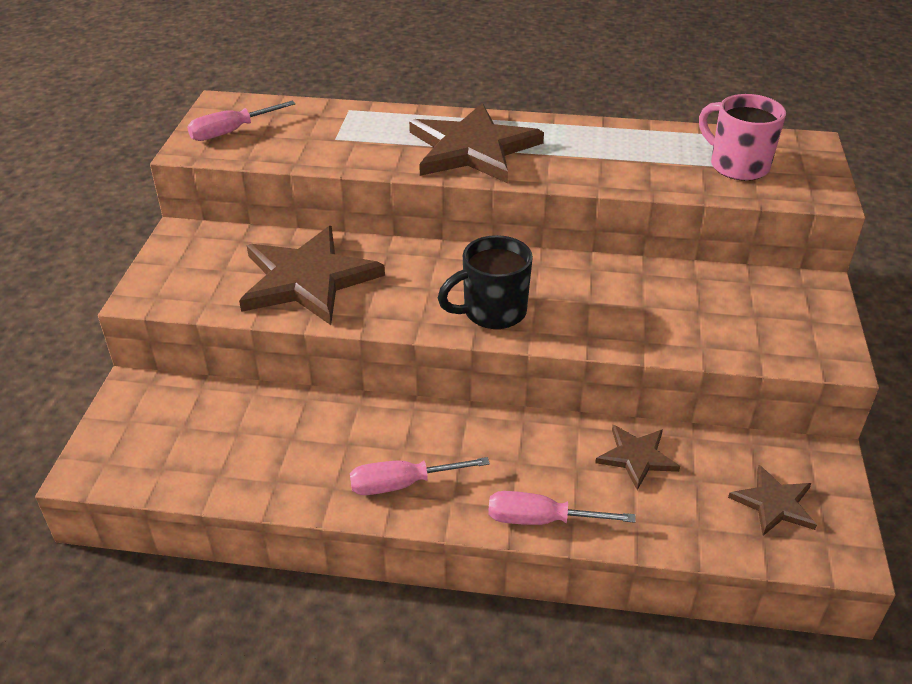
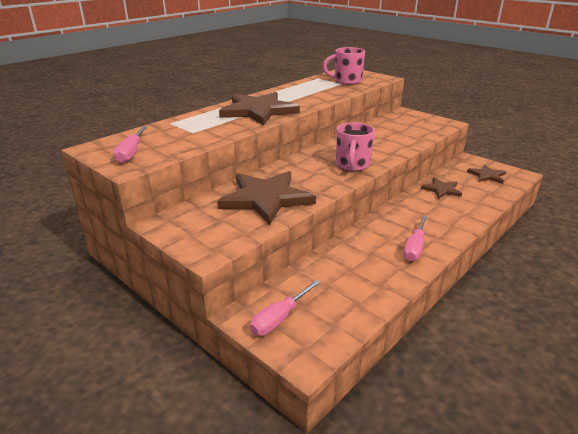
camera: 55 degrees left, 10 degrees down
black mug [438,235,533,329] -> pink mug [336,122,375,171]
pink screwdriver [488,491,636,525] -> pink screwdriver moved to [250,280,320,336]

